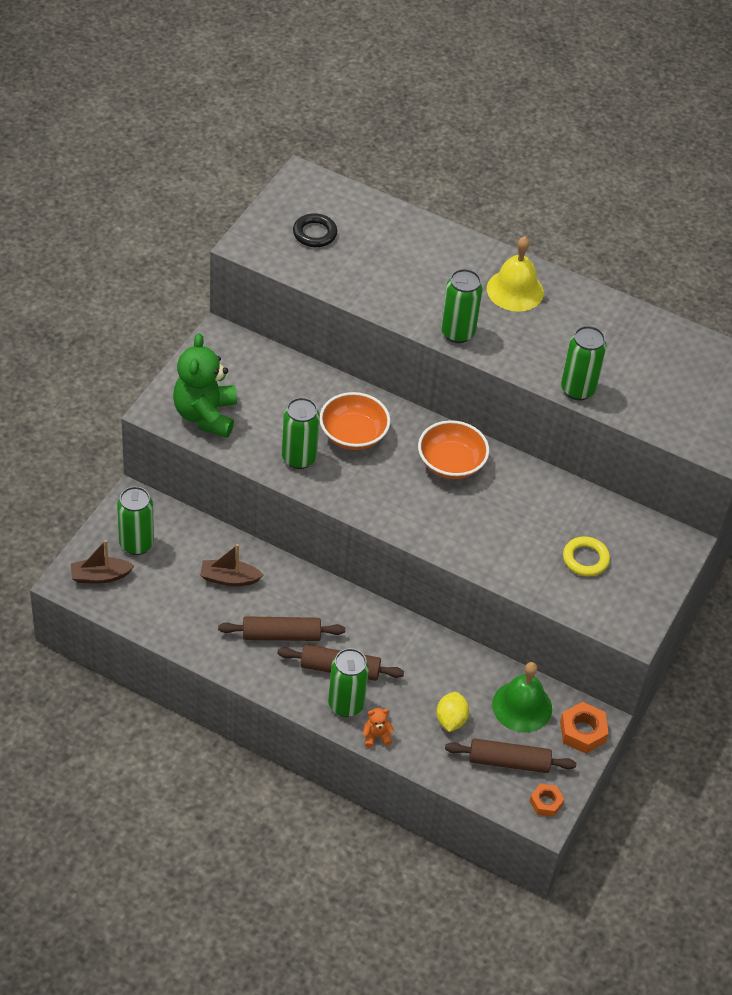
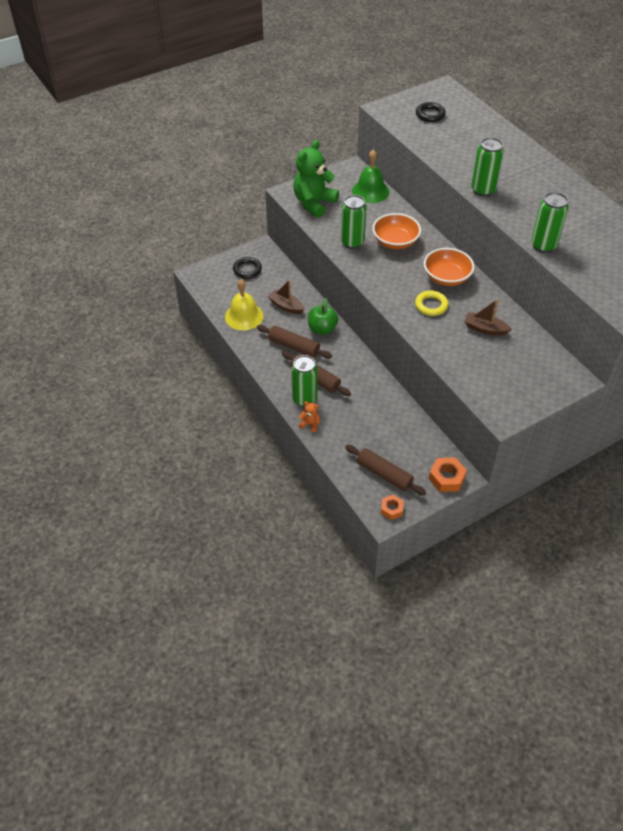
camera: 35 degrees right, 0 degrees up
brown boat [71,540,134,583] -> brown boat moved to [464,299,512,336]
green can [117,486,154,555] -> black ring [233,257,262,279]
yellow lemon [436,692,469,732] -> none
yellow bell [487,236,544,312] -> yellow bell moved to [225,279,264,331]
green bell [492,662,552,733] -> green bell moved to [352,150,389,203]
yellow ring [563,536,610,577] -> yellow ring moved to [415,291,448,316]
none -> green apple [308,298,338,335]

